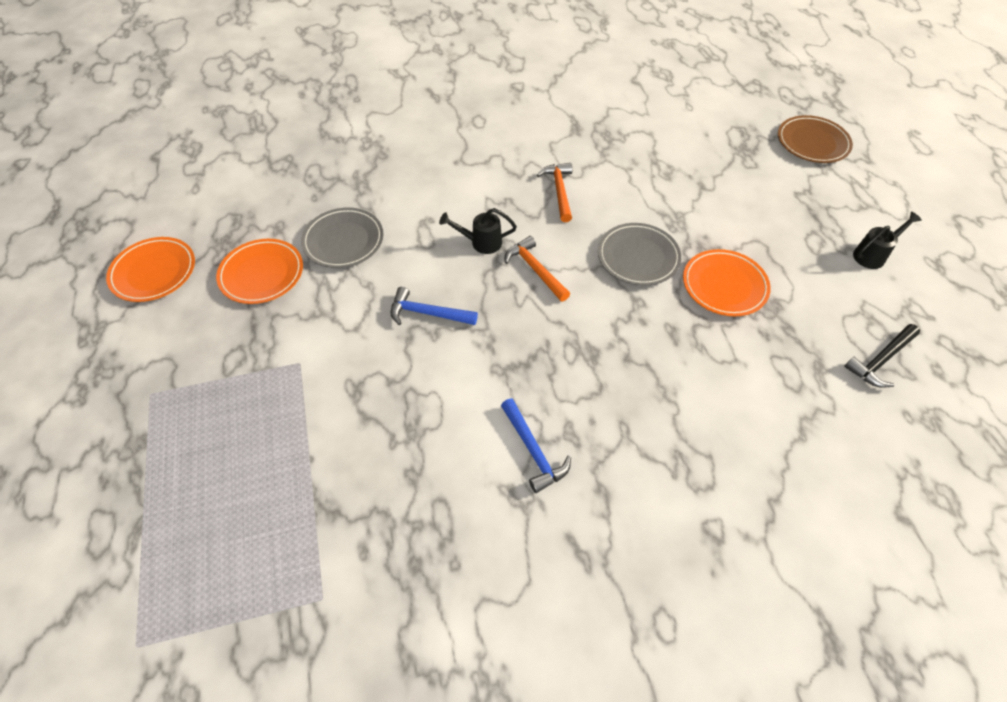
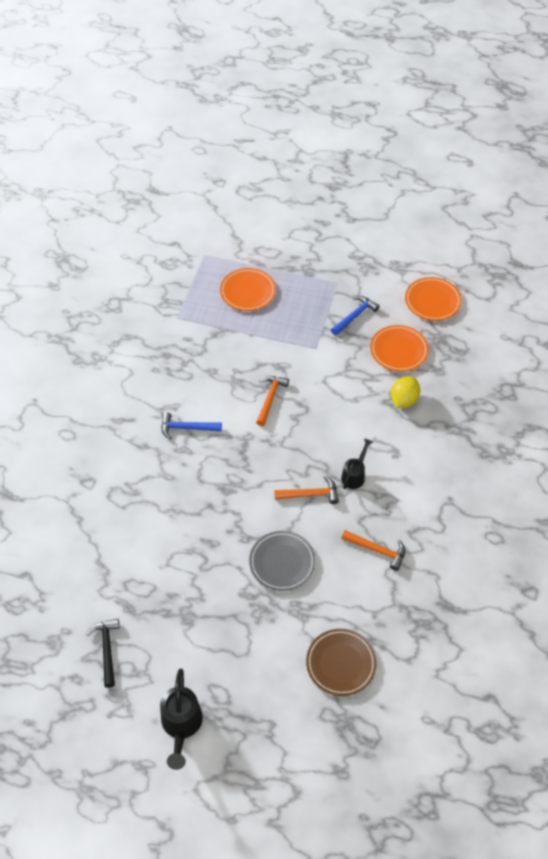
camera: 120 degrees right, 0 degrees up
grey plate [301,208,384,268] -> yellow lemon [391,376,420,408]
blue hammer [391,287,478,325] -> blue hammer moved to [331,296,379,336]
orange plate [683,249,771,316] -> orange plate moved to [220,268,276,311]
brown plate [778,115,853,163] -> brown plate moved to [306,629,377,696]
black watering can [853,211,922,269] -> black watering can [160,668,203,770], size x1.56
none -> orange hammer [256,376,289,426]

